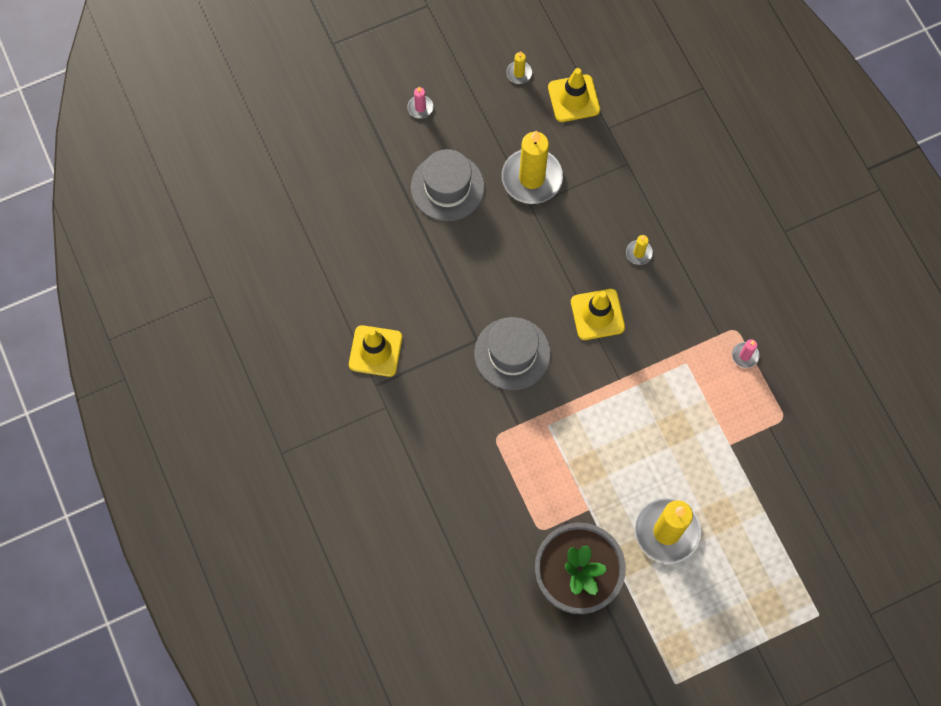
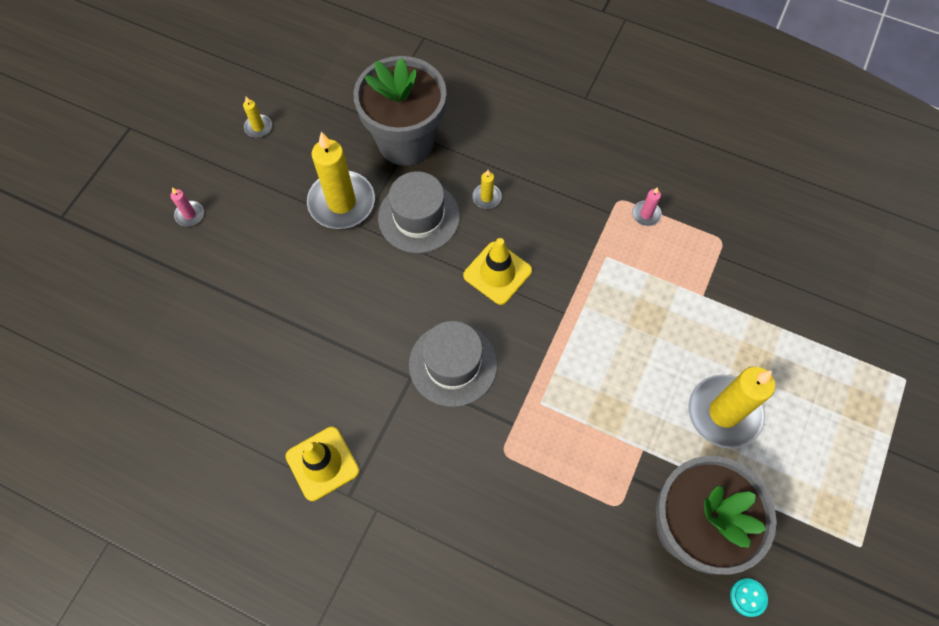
camera: 40 degrees left, 5 degrees down
grey hat [411,149,485,221] -> grey hat moved to [378,171,460,253]
yellow traffic cone [548,68,600,122] -> none
none -> grey flower pot [353,56,446,166]
none -> turquoise button [730,578,768,617]

